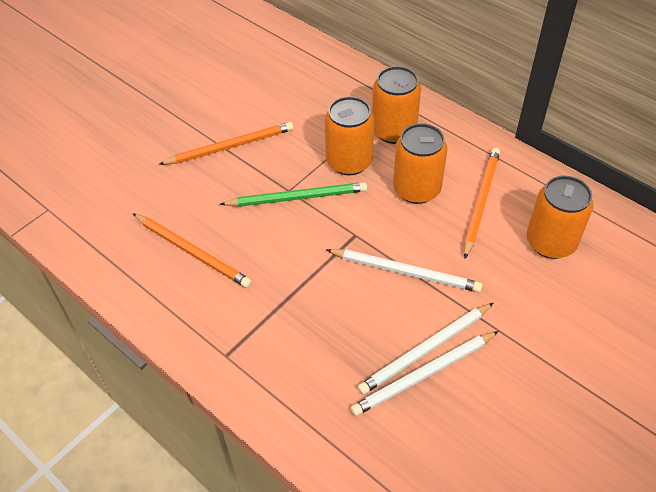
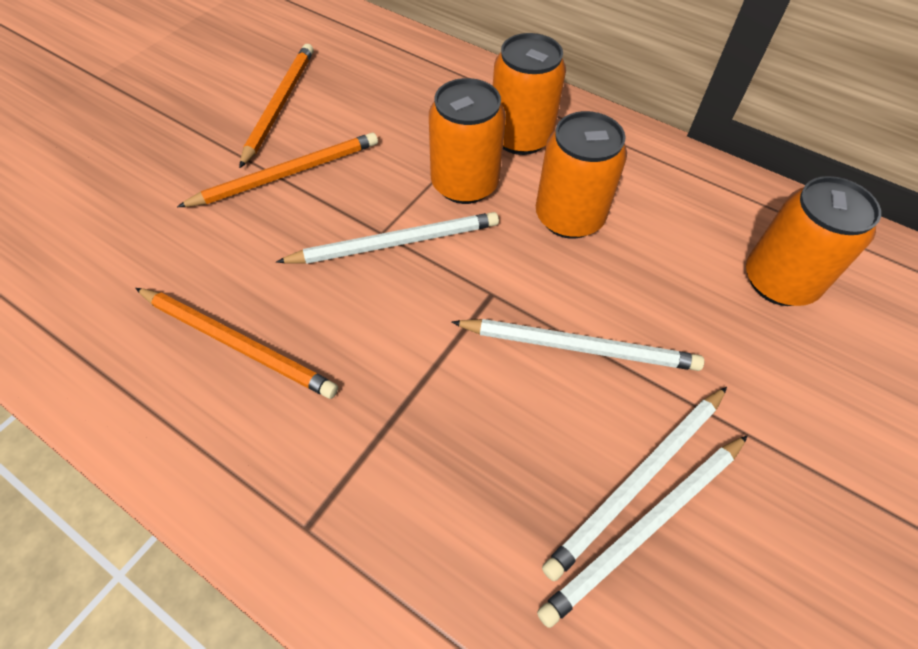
camera: 10 degrees left, 5 degrees up
green pencil [220,182,367,207] -> white pencil [276,212,499,264]
orange pencil [464,148,500,259] -> orange pencil moved to [239,44,314,168]

